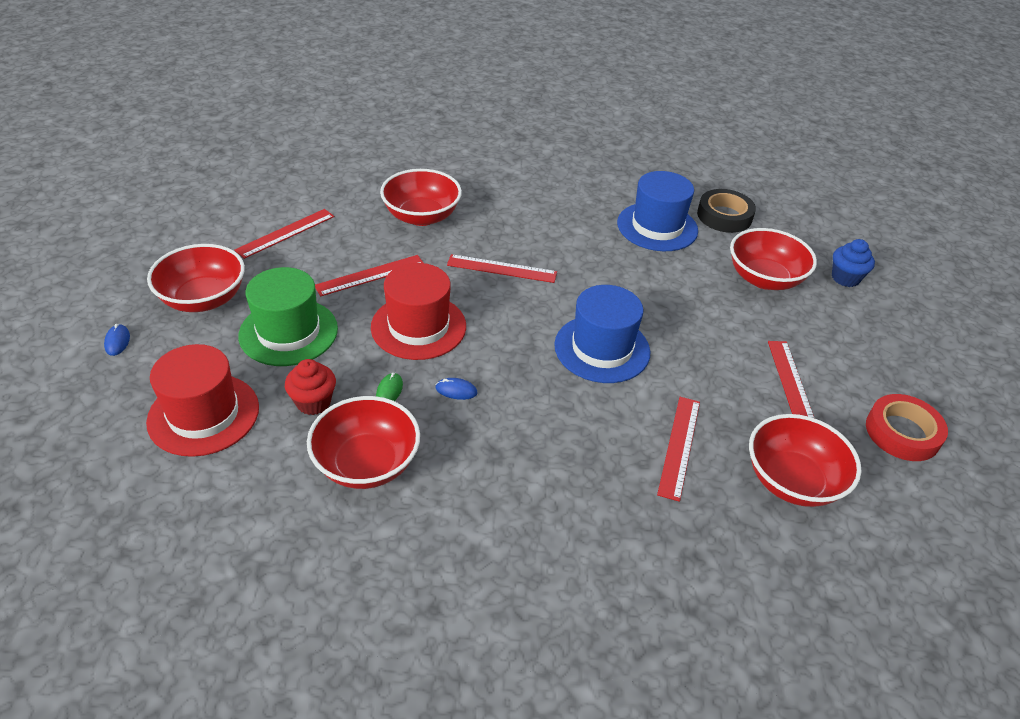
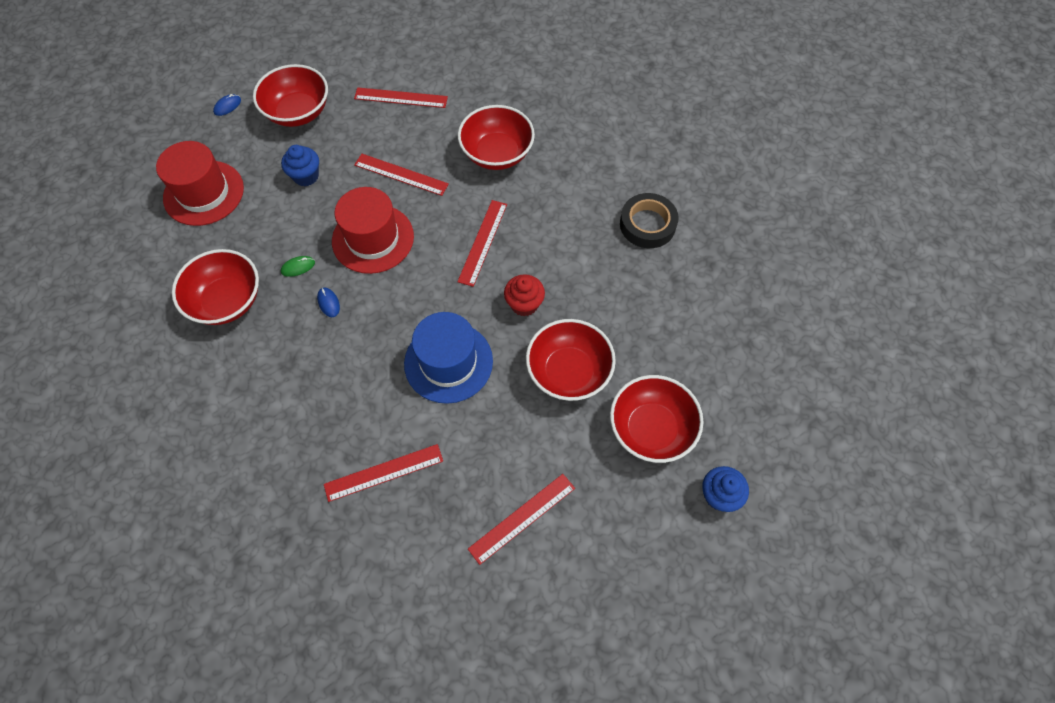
camera: 55 degrees right, 20 degrees up
green hat [238,267,338,366] -> blue cupcake [281,145,319,186]
red cupcake [285,359,336,415] -> red cupcake moved to [504,274,545,317]
red ruler [447,254,557,283] -> red ruler turned 45 degrees clockwise [457,200,507,287]
blue hat [617,171,698,251] -> none
black tape [697,189,756,233] -> black tape moved to [620,193,679,248]
red bowl [749,414,862,507] -> red bowl moved to [526,319,616,401]
red tape [866,394,948,461] -> none

